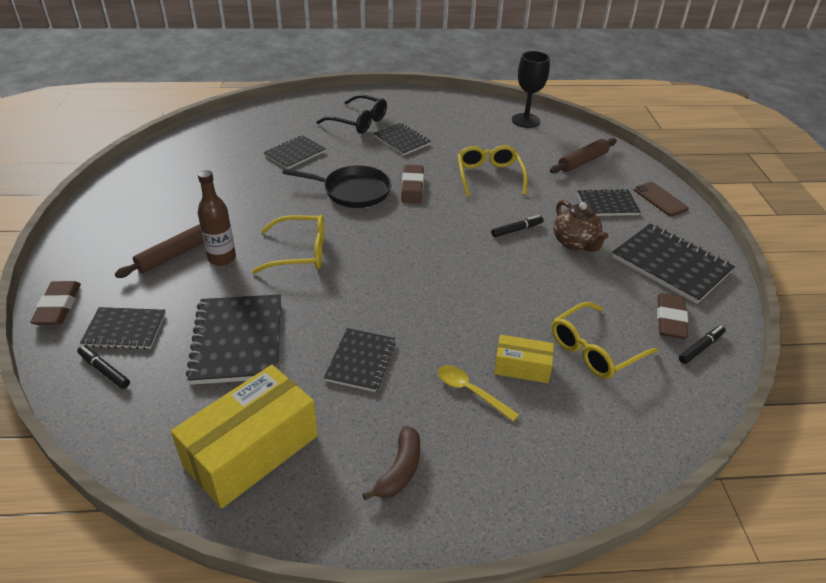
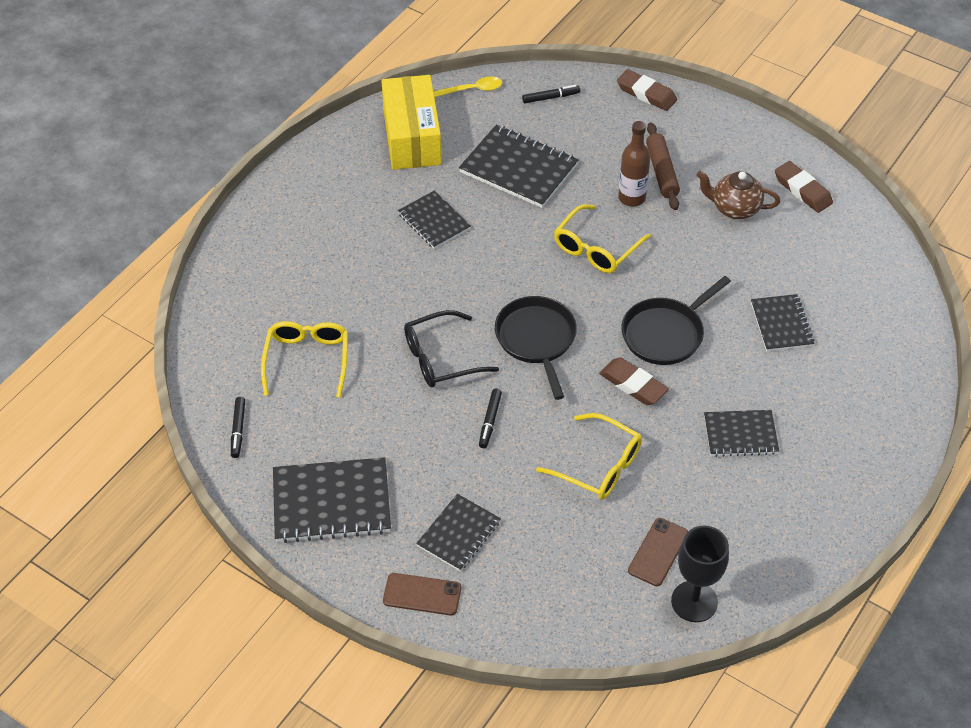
camera: 130 degrees right, 10 degrees up
black notebook [80,307,166,349] -> none
black glasses [316,95,387,134] -> black glasses moved to [404,310,499,388]
brown banana [363,426,420,500] -> none
yellow spoon [438,365,519,422] -> yellow spoon moved to [433,76,502,98]
yellow box [494,335,554,383] -> none
brown rolling pin [550,138,617,174] -> none
brown teapot [554,200,608,252] -> brown teapot moved to [697,171,780,219]
brown eraser [657,293,688,339] -> brown eraser moved to [775,161,833,213]
none -> black pan [495,296,577,400]
none -> brown phone [628,518,688,586]

